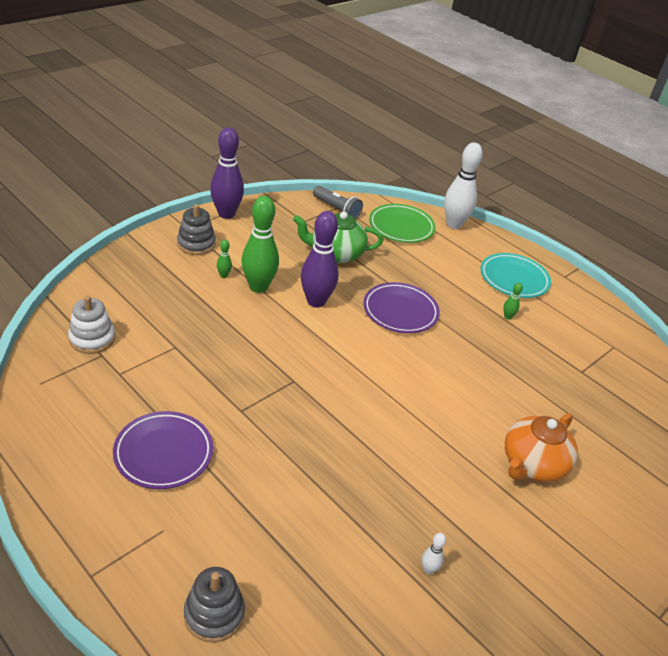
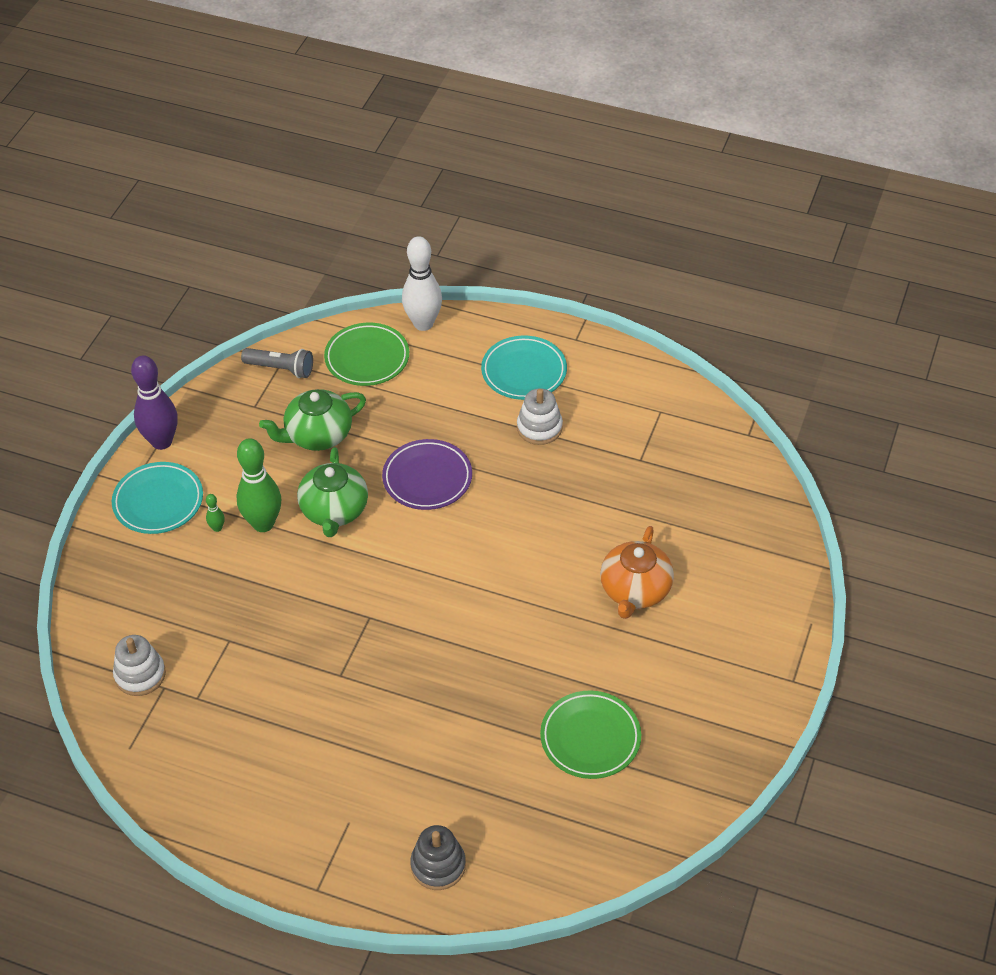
camera: 20 degrees left, 10 degrees up
purple plate [113,411,213,489] -> none
grey stacking toy [177,204,216,255] -> turquoise plate [112,462,203,534]
purple bowling pin [301,211,339,308] -> green teapot [297,447,368,537]
white bowling pin [422,533,446,574] -> green plate [540,690,641,779]
green bowling pin [503,282,523,319] -> white stacking toy [517,388,563,445]

